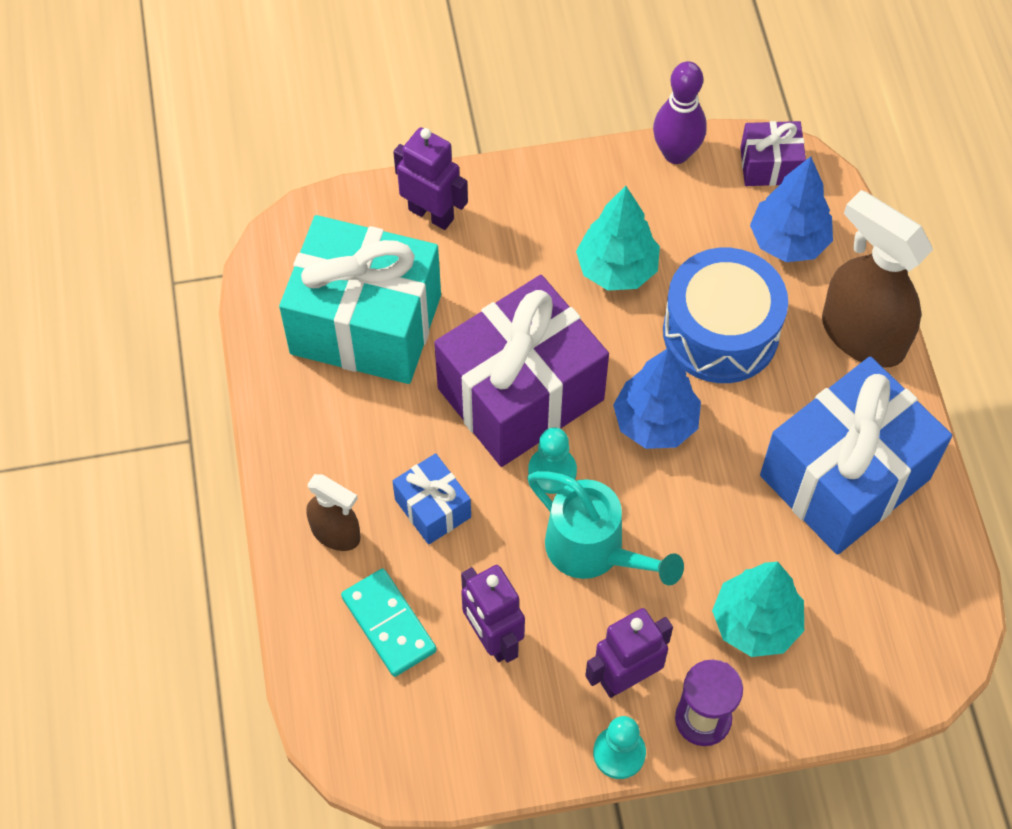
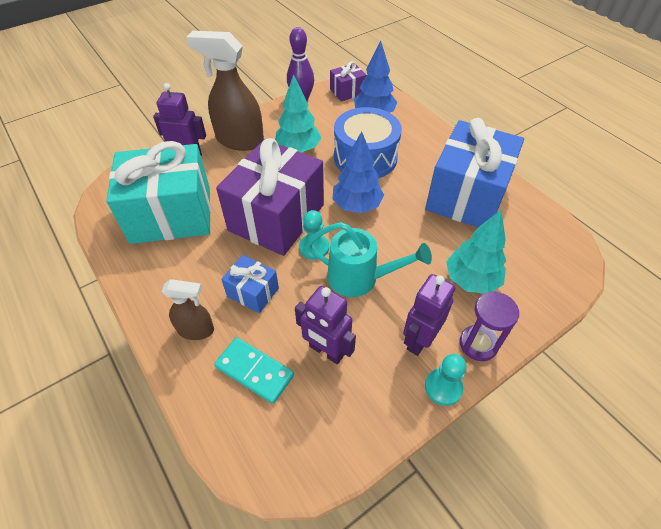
camera: 25 degrees left, 10 degrees down
brown spray bottle [822,190,933,368] -> brown spray bottle moved to [186,31,264,151]

